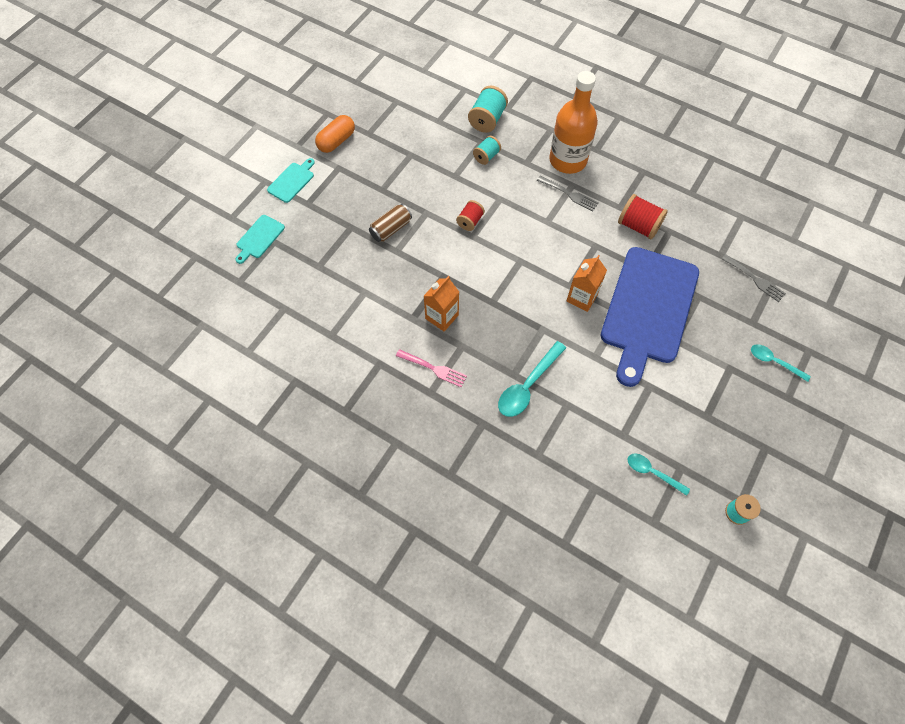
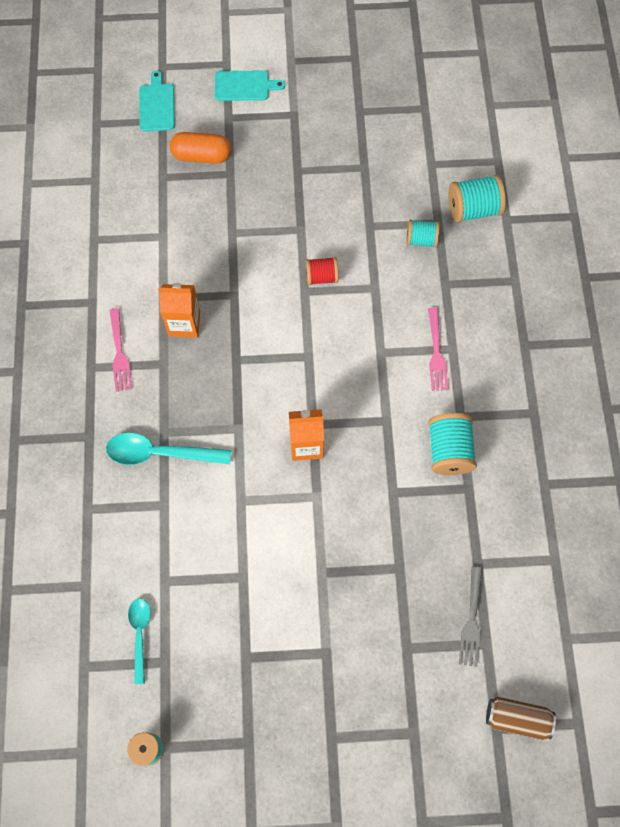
camera: 55 degrees right, 5 degrees up
turquoise cutting board [235,215,285,264] -> turquoise cutting board turned 90 degrees clockwise [139,71,175,131]
orange capsule [315,115,355,153] -> orange capsule moved to [170,132,231,164]
brown can [369,204,412,242] -> brown can moved to [486,697,556,740]
grey fork [537,176,599,211] -> pink fork [428,308,449,391]
orange bottle [549,71,598,174] -> none
blue cutting board [601,247,699,387] -> none
red spool [618,194,668,240] -> turquoise spool [428,413,477,475]
turquoise spoon [751,344,811,382] -> none

